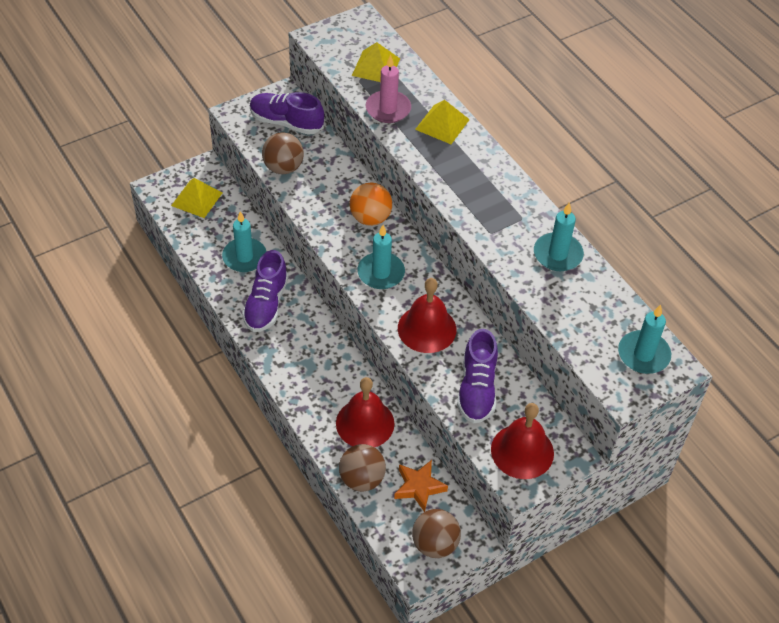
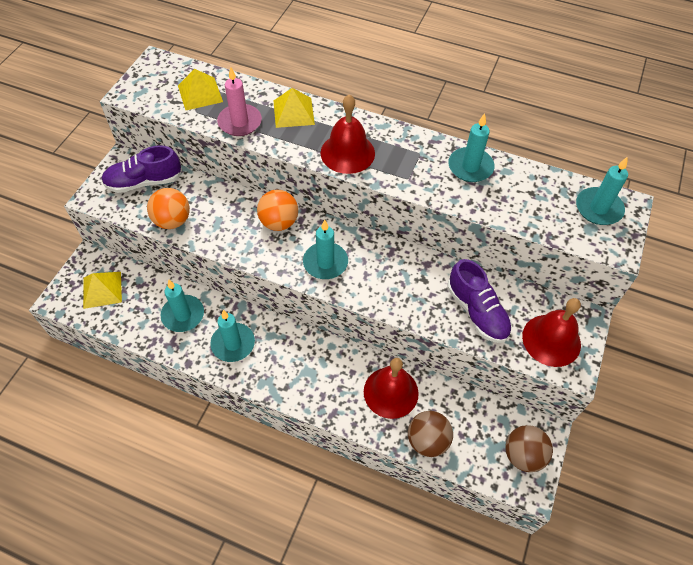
camera: 35 degrees left, 5 degrees up
purple shoe [242,250,288,332] -> turquoise candle [210,310,255,362]
brown ball [262,132,304,174] -> orange ball [147,188,190,229]
orange star [394,460,448,512] -> none
red bell [398,278,456,353] -> red bell moved to [320,94,375,174]

